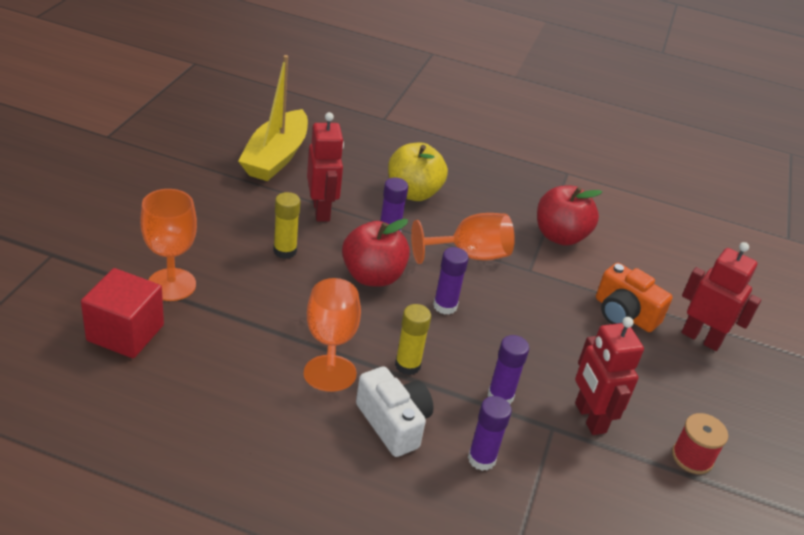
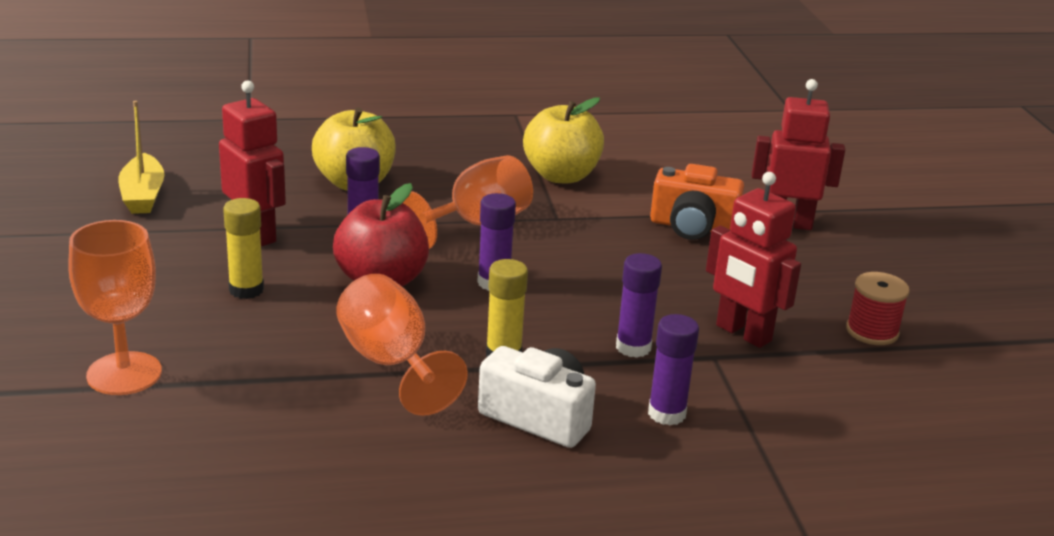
camera: 25 degrees left, 10 degrees down
red cube [81,268,164,358] -> none
yellow boat [238,55,308,181] -> yellow boat [118,101,165,214], size x0.62
red apple [537,186,602,246] -> yellow apple [523,97,604,183]

